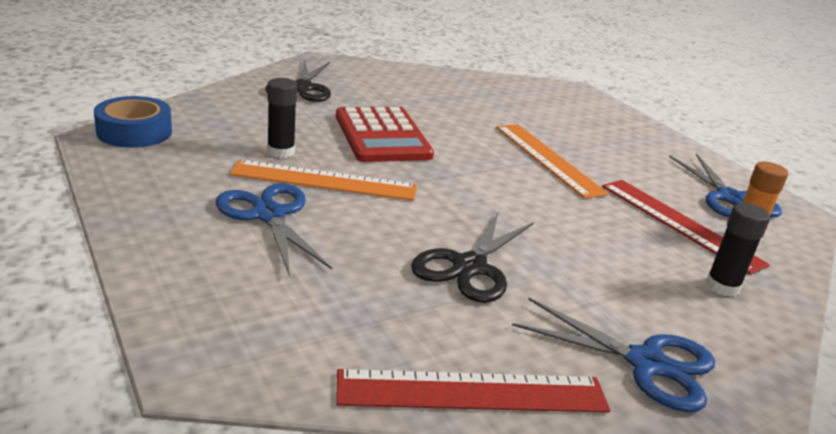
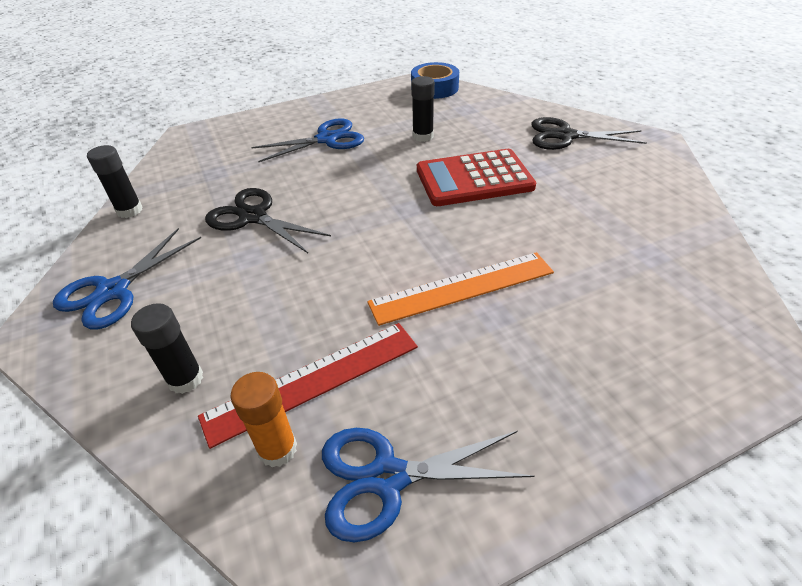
camera: 100 degrees right, 15 degrees up
orange ruler [230,160,417,201] -> none
red ruler [336,369,610,413] -> black glue stick [87,145,143,218]

